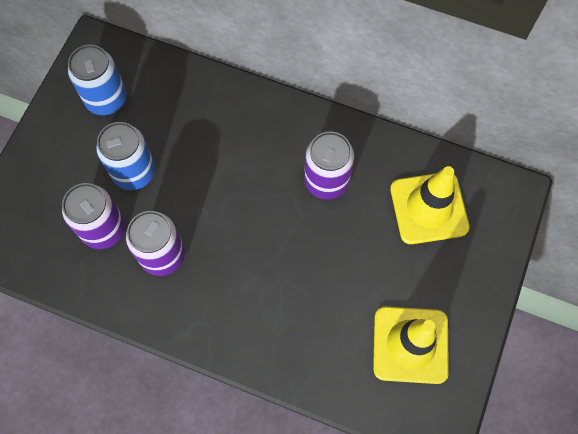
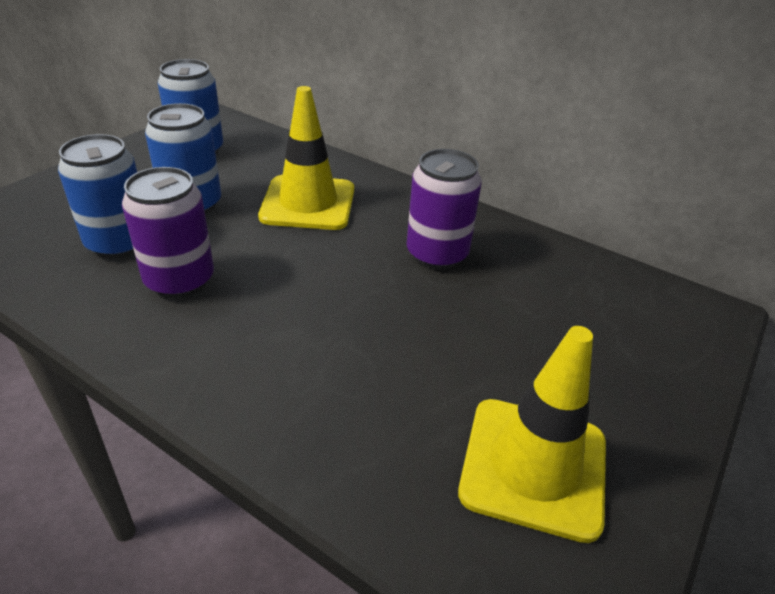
camera: 10 degrees right, 30 degrees down
purple can [62,183,125,249] -> blue can [58,134,137,259]
yellow traffic cone [390,166,470,244] -> yellow traffic cone moved to [258,86,354,230]

